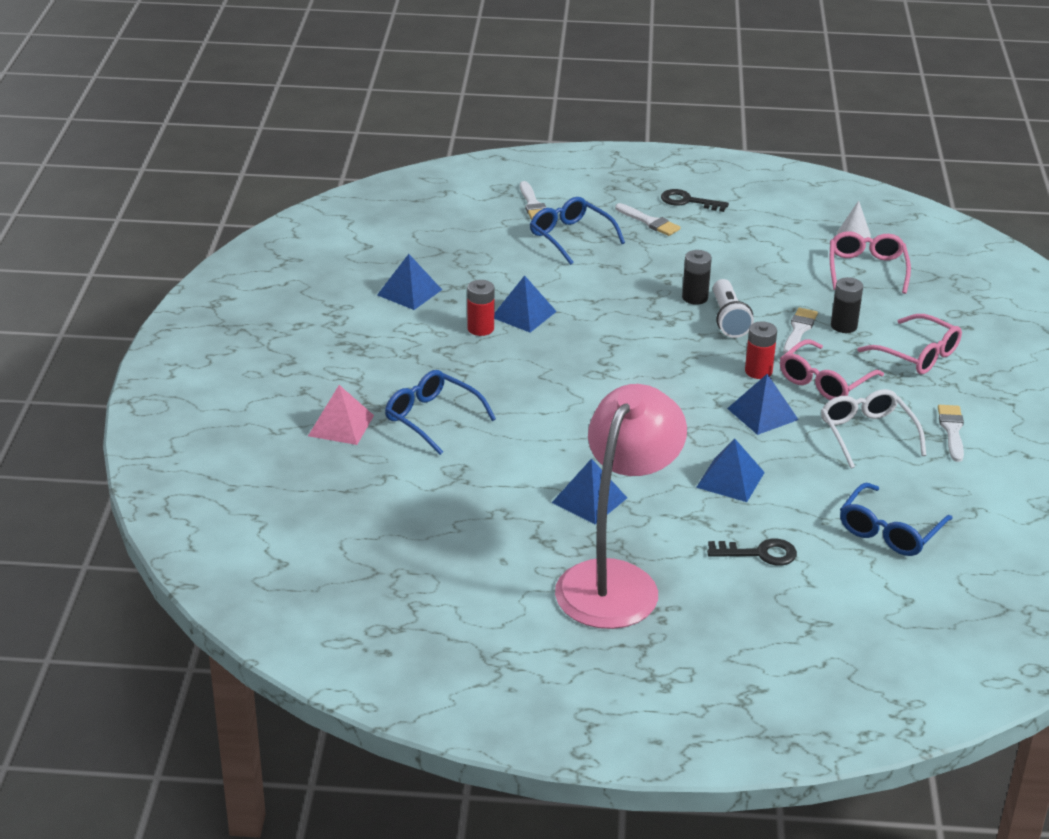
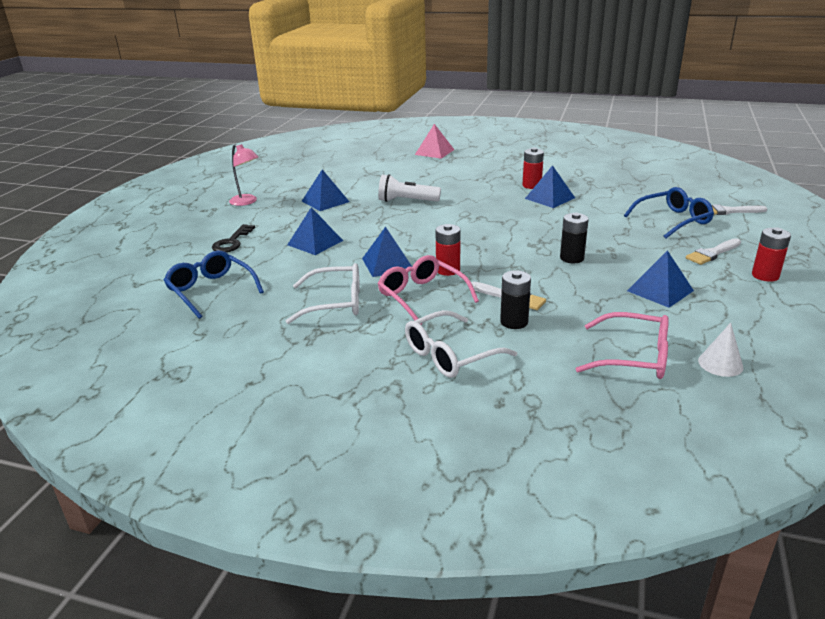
camera: 105 degrees right, 5 degrees down
blue pyramid [377,254,442,310] -> blue pyramid moved to [627,250,694,308]
blue glasses [385,370,496,455] -> none
pink lamp [555,384,687,629] -> pink lamp [229,144,259,206], size x0.44
black key [661,189,729,212] -> red battery [752,227,791,282]
white flashlight [713,279,754,338] -> white flashlight moved to [378,174,441,202]
pink glasses [858,314,962,374] -> white glasses [405,310,517,378]
white brush [938,405,964,462] -> none

